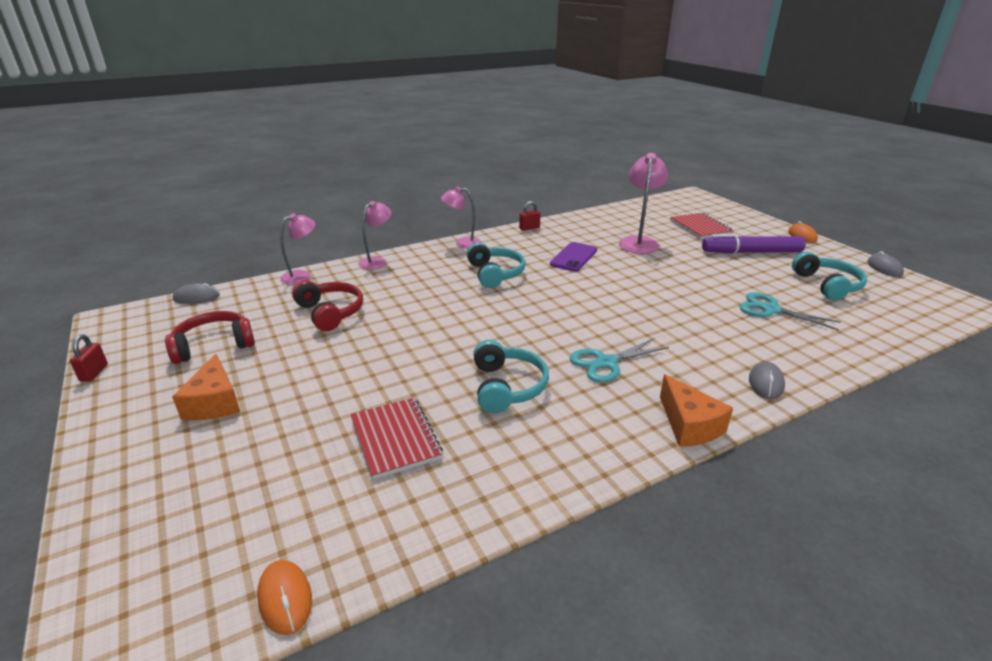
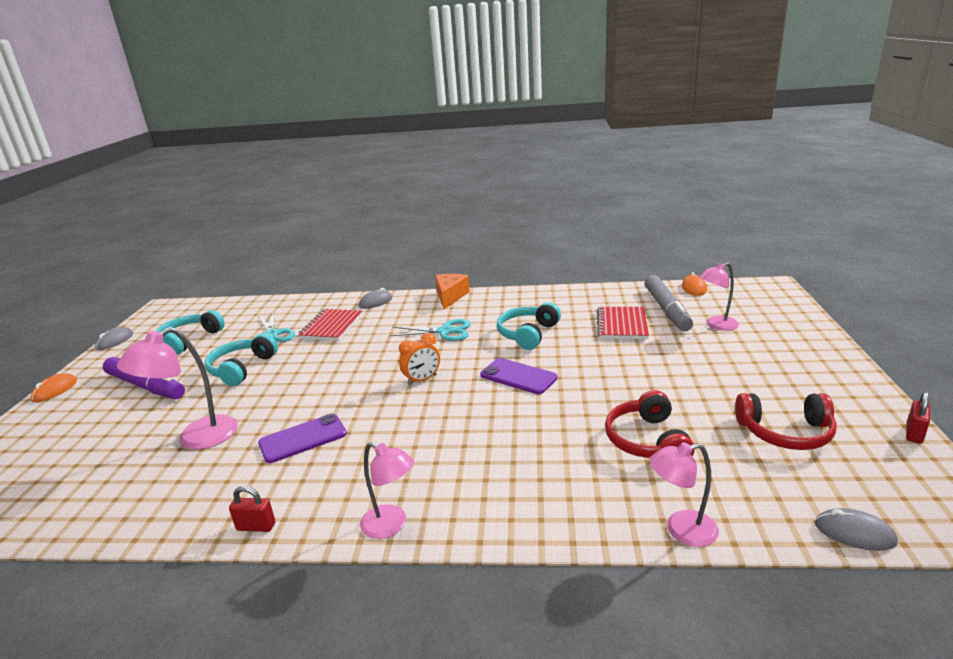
camera: 145 degrees left, 5 degrees down
orange cheese [172,354,240,420] -> none
pink lamp [358,201,391,270] -> pink lamp moved to [699,262,739,331]
turquoise headphones [467,243,526,288] -> turquoise headphones moved to [205,334,278,386]
red notebook [670,213,734,239] -> red notebook moved to [298,309,363,341]
none -> orange clock [399,333,440,385]
none -> purple phone [480,358,557,394]
none -> grey marker [645,275,693,331]

